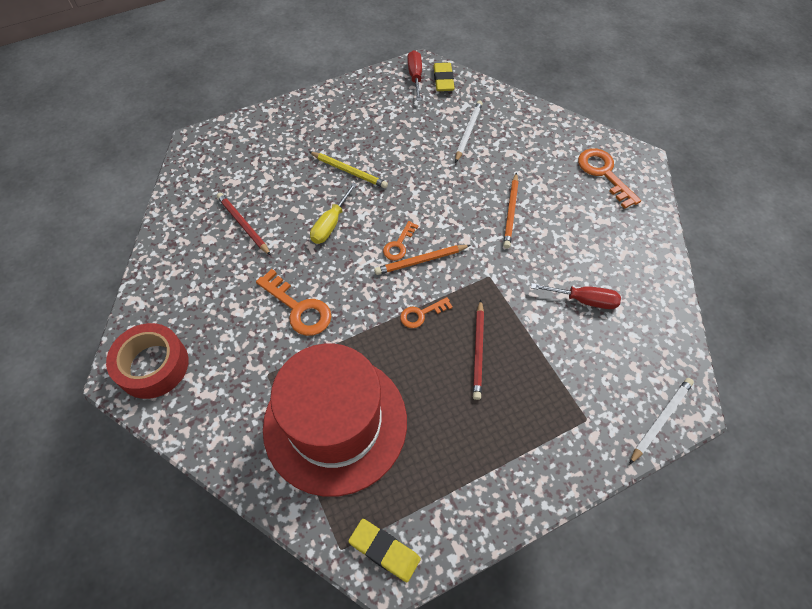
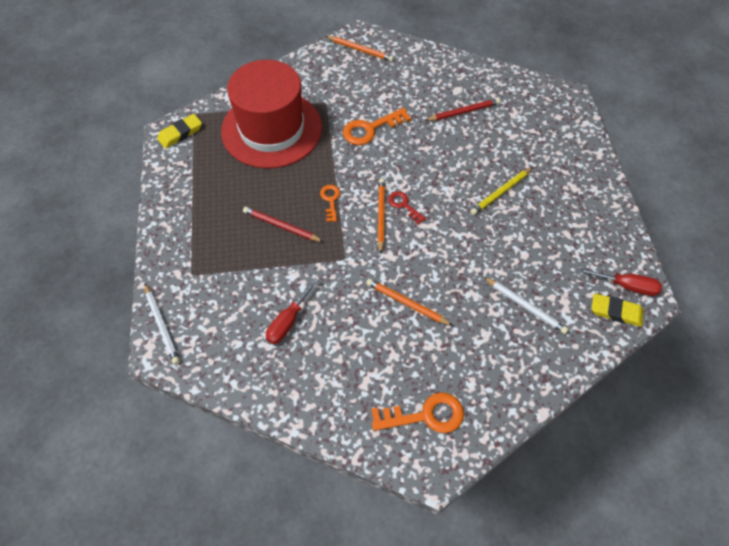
camera: 110 degrees right, 0 degrees up
red tape [106,323,188,399] -> orange pencil [326,36,394,62]
yellow screwdriver [310,183,357,244] -> none
orange key [383,221,419,261] -> red key [388,191,426,224]

